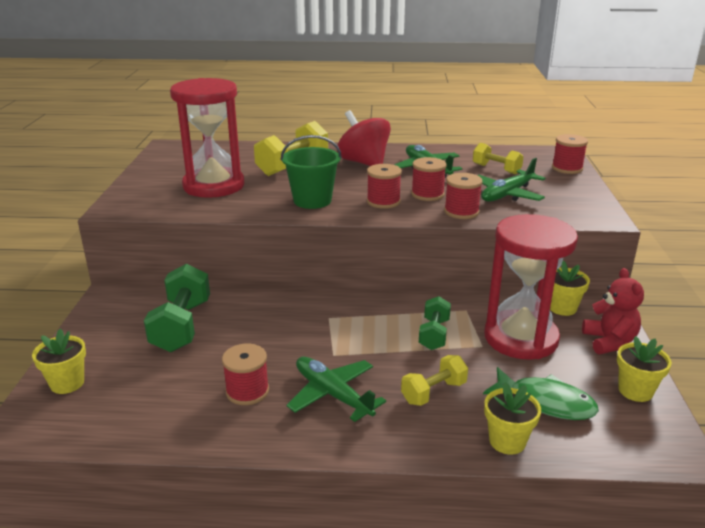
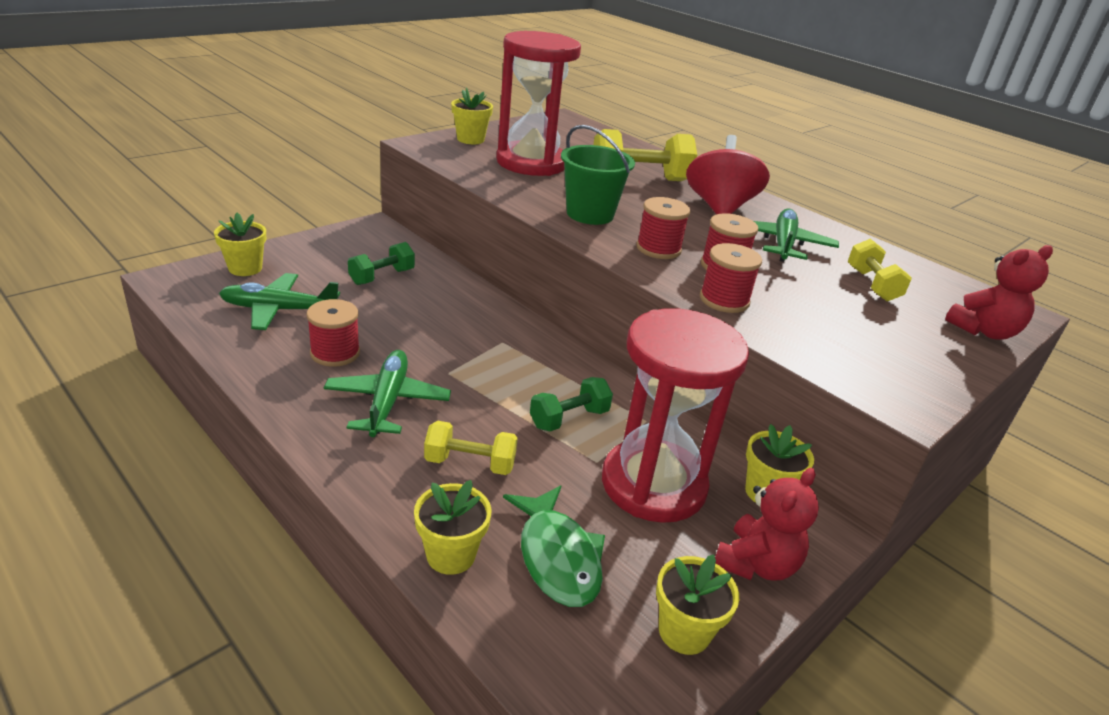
camera: 40 degrees right, 5 degrees up
green dumbbell [144,264,210,352] -> green dumbbell [348,242,415,285], size x0.60
green plane [478,158,546,202] -> green plane moved to [219,273,340,330]
red spool [552,134,588,174] -> red teddy bear [945,245,1053,340]
none -> yellow flower pot [451,88,493,144]

